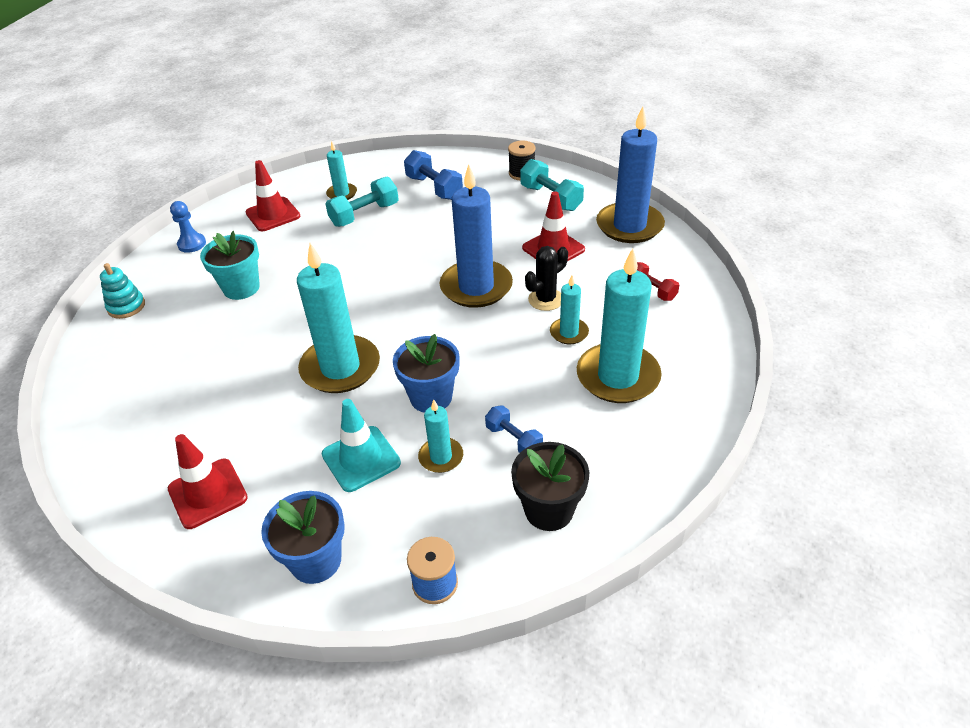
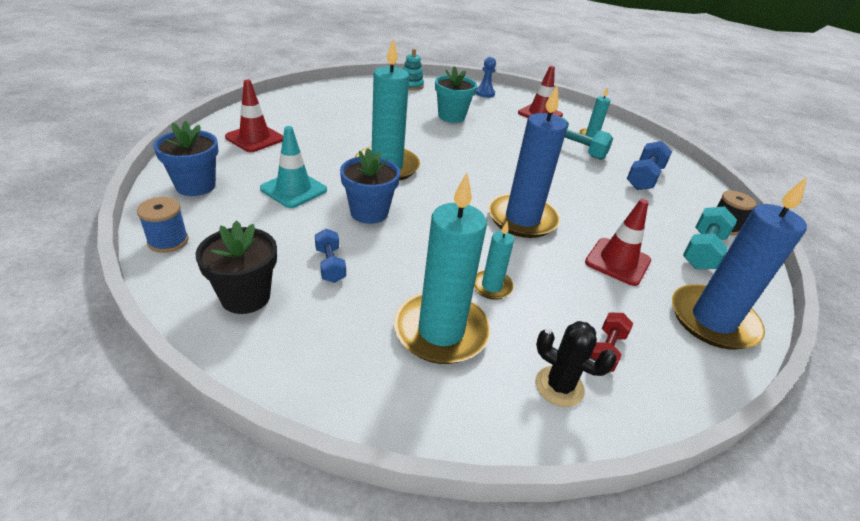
camera: 65 degrees right, 5 degrees down
turquoise candle [418,399,463,473] -> none
blue dumbbell [485,405,543,453] -> blue dumbbell turned 45 degrees counterclockwise [315,229,346,283]
black cactus [525,246,568,311] -> black cactus moved to [536,321,617,407]

